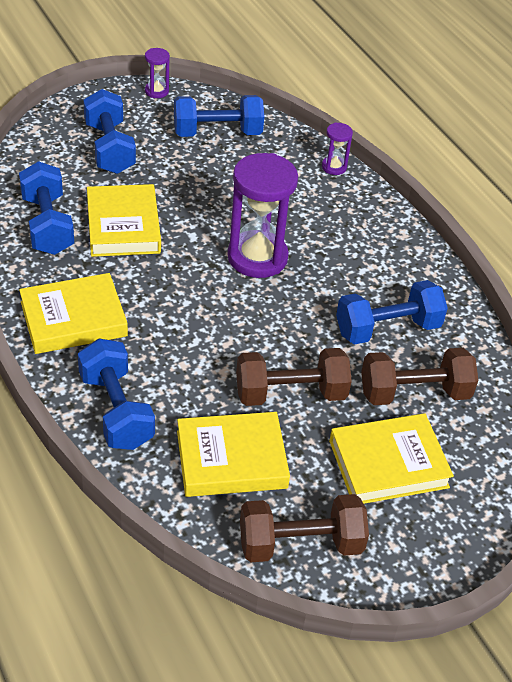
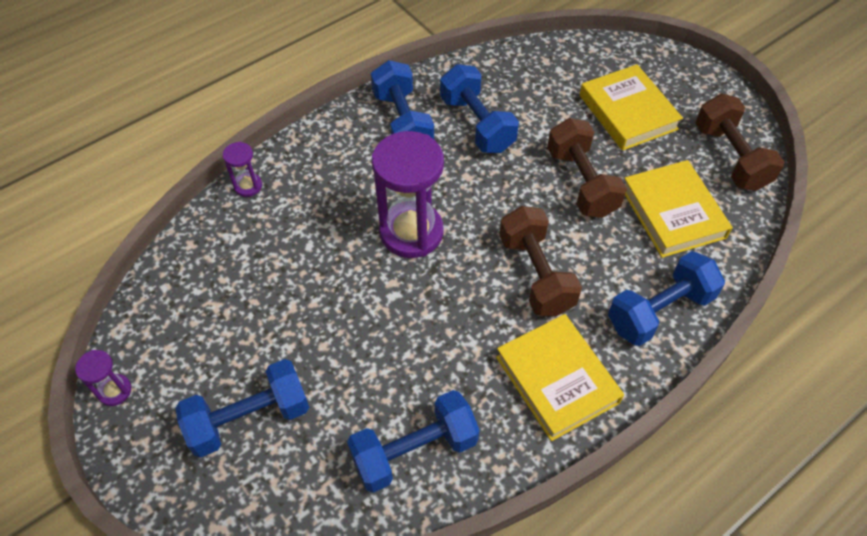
camera: 95 degrees left, 10 degrees up
yellow book [87,184,161,257] -> none
blue dumbbell [174,95,264,137] -> blue dumbbell moved to [371,60,434,139]
brown dumbbell [361,348,478,405] -> brown dumbbell moved to [499,206,582,316]

